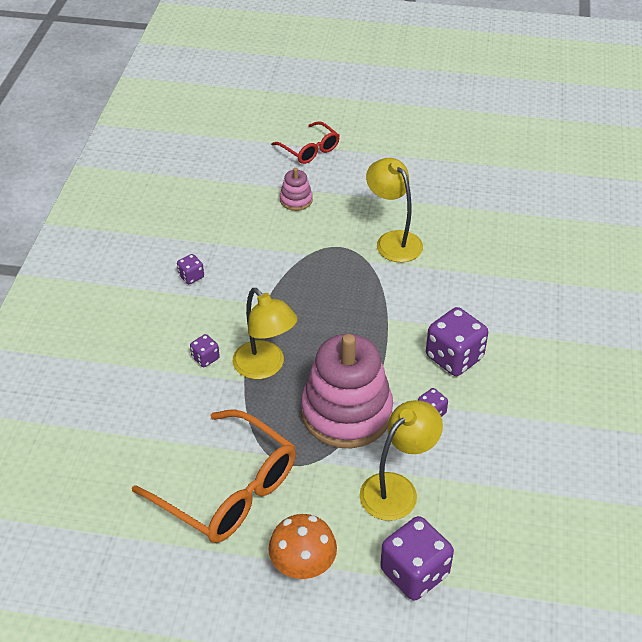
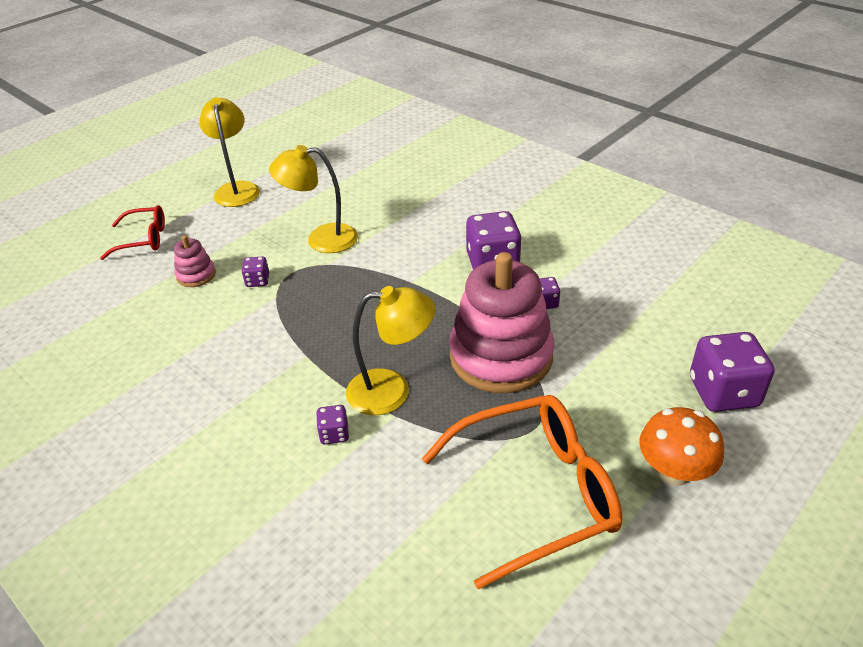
camera: 55 degrees left, 5 degrees down
purple dice [177,254,204,284] -> purple dice moved to [241,257,269,287]
yellow lamp [359,400,443,521] -> yellow lamp moved to [199,97,260,207]

